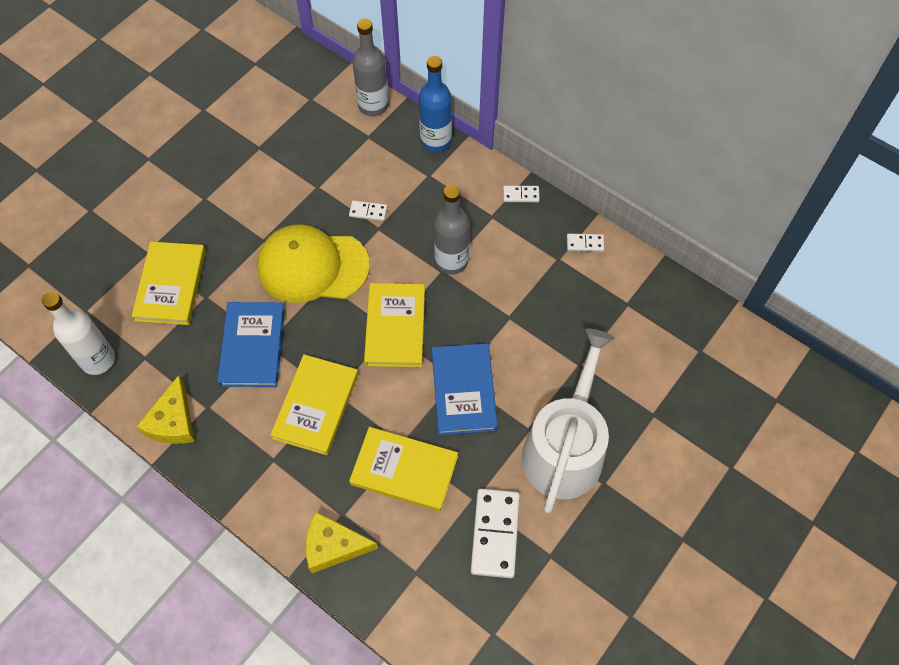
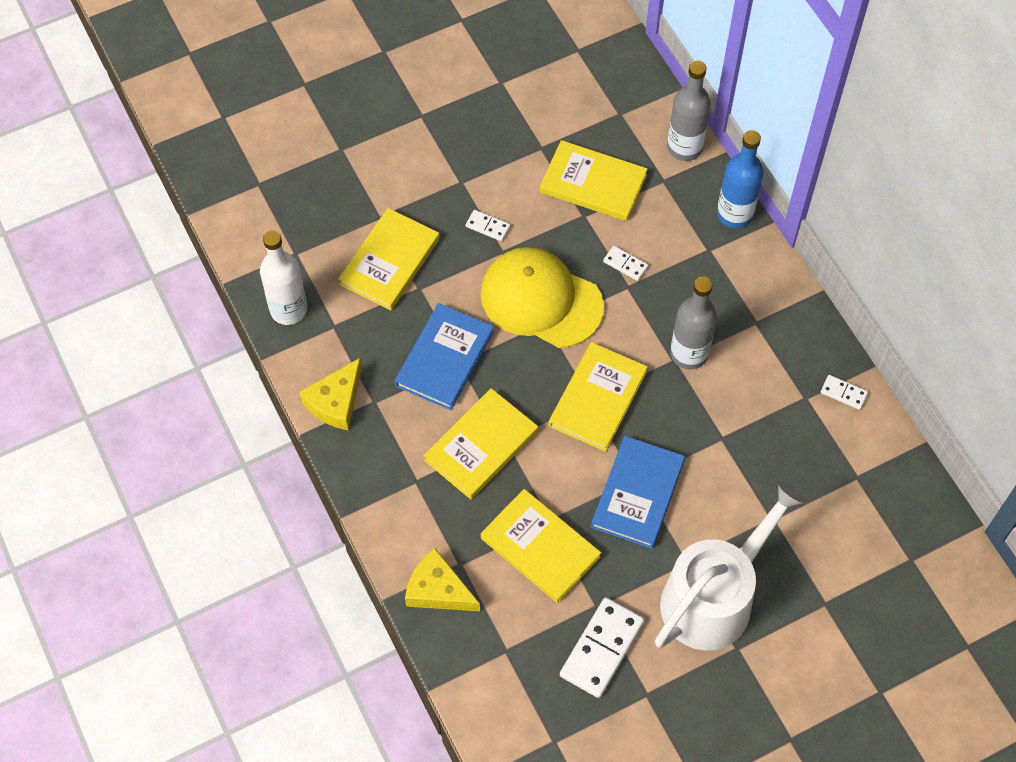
camera: 25 degrees right, 0 degrees up
white domino [503,186,540,202] -> white domino moved to [466,210,511,241]
none -> yellow book [540,140,648,221]

